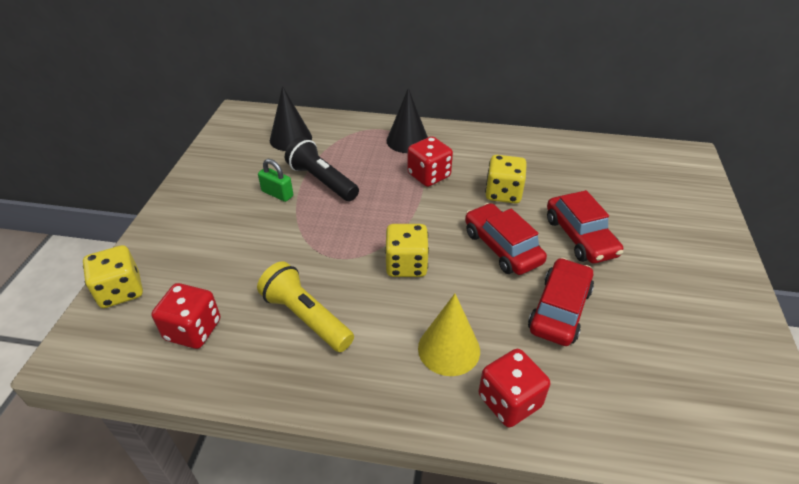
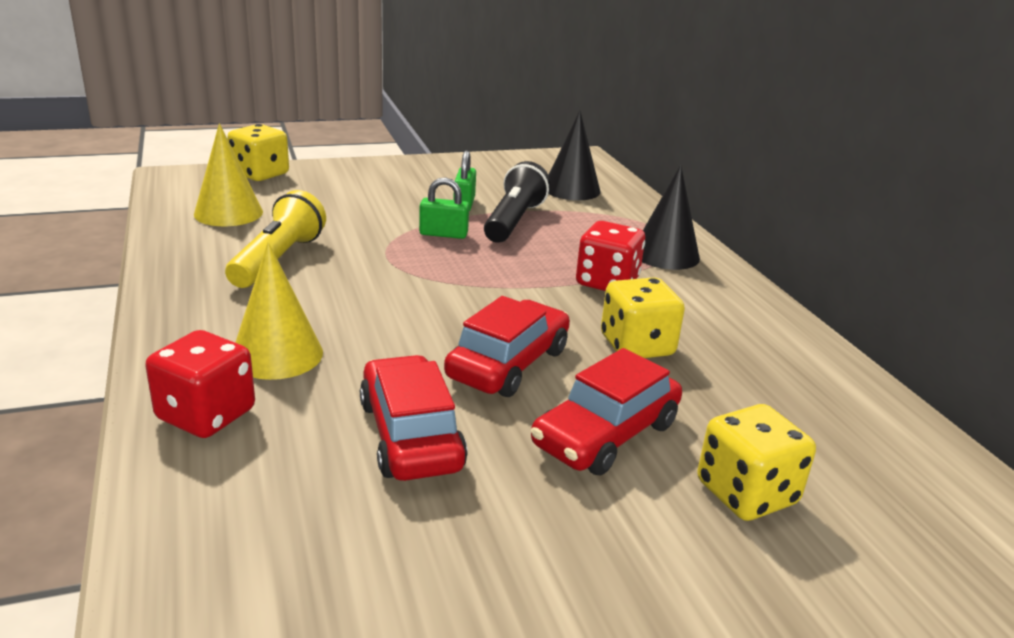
camera: 60 degrees right, 15 degrees down
red dice [151,283,220,349] -> yellow cone [194,124,263,226]
yellow dice [385,224,429,277] -> yellow dice moved to [697,404,816,521]
red car [528,258,594,346] -> red car turned 105 degrees counterclockwise [360,355,468,481]
none -> green padlock [419,177,469,239]

